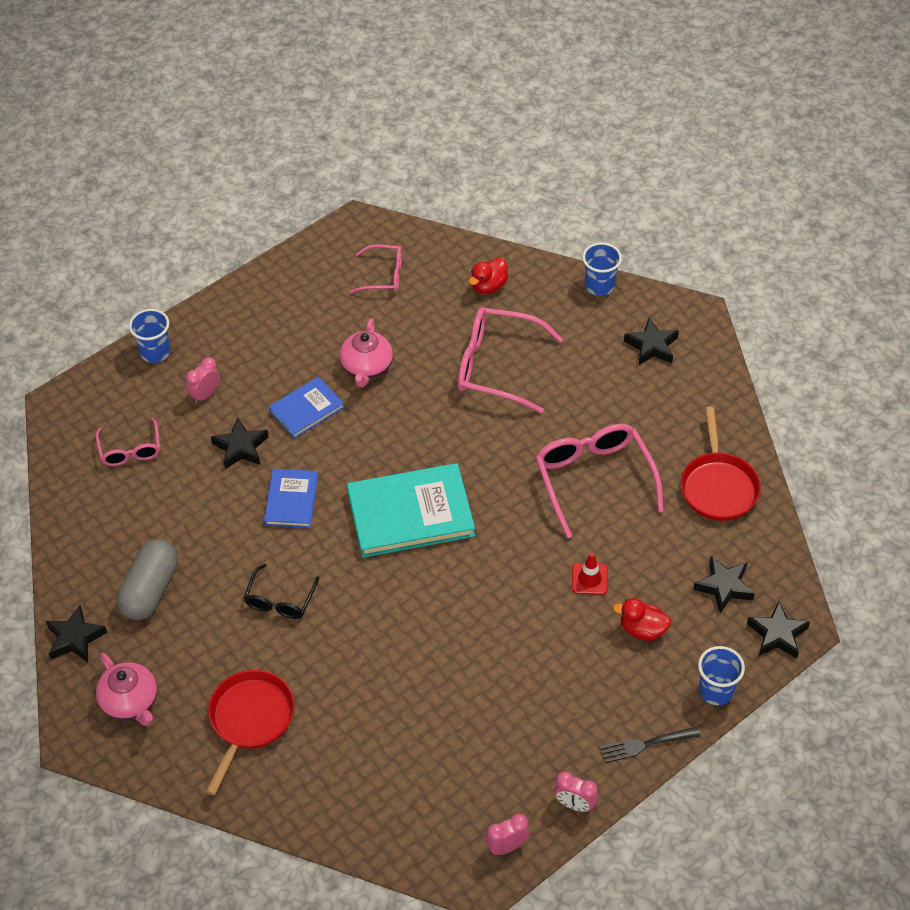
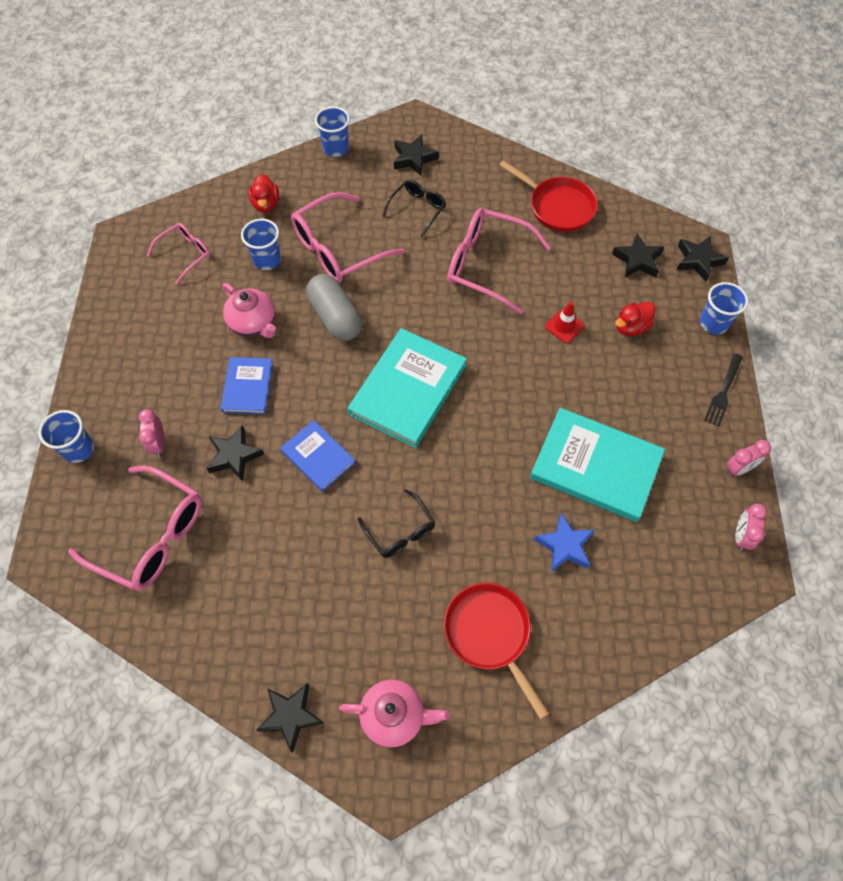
camera: 50 degrees left, 10 degrees up
pink glasses [95,417,160,466] -> pink glasses [68,466,202,591], size x1.77
grey capsule [117,539,178,620] -> grey capsule moved to [306,274,362,341]
none -> blue cup [241,219,281,270]
none -> black glasses [383,179,446,237]
none -> turquoise book [530,408,665,522]
none -> blue star [534,513,595,572]

